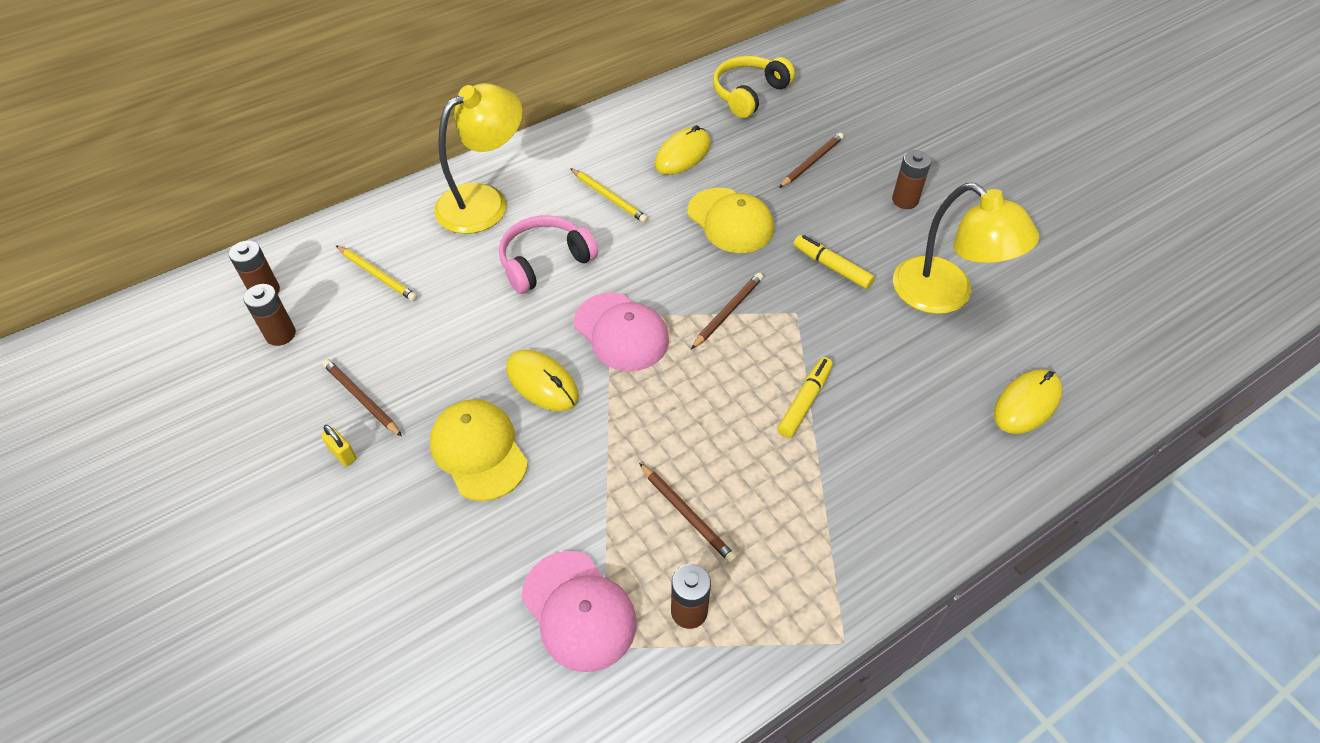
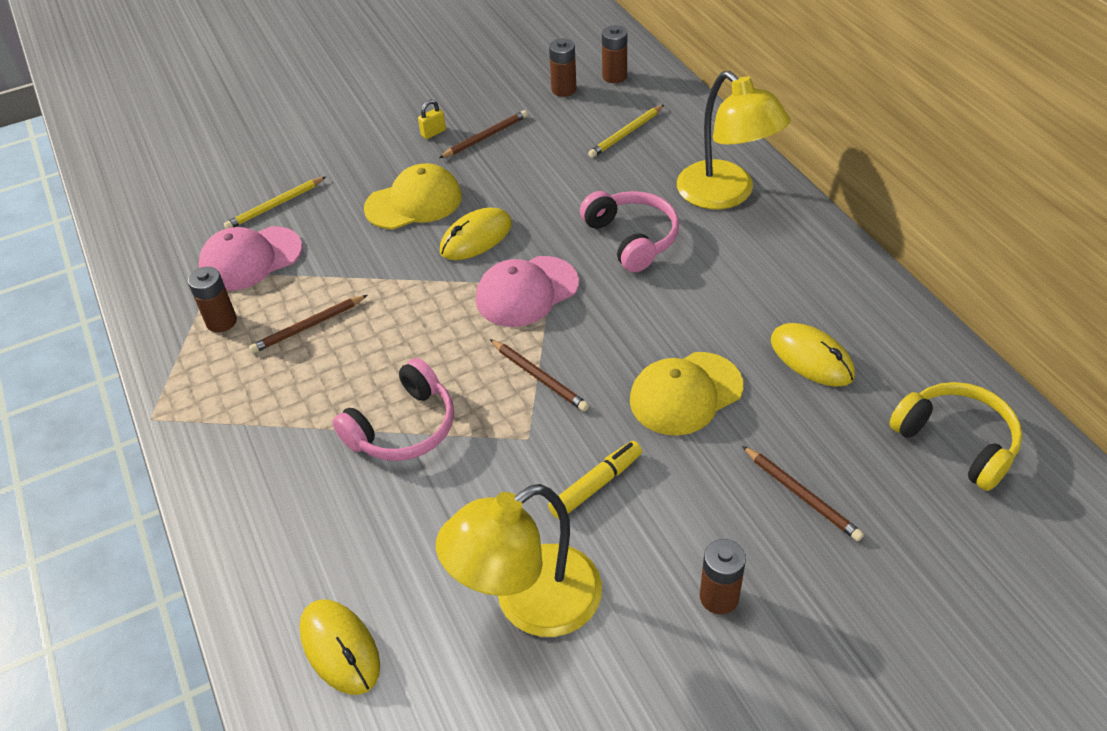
camera: 100 degrees right, 5 degrees down
yellow pencil [570,168,648,223] -> yellow pencil moved to [224,177,326,229]
yellow marker [777,357,833,438] -> pink headphones [332,358,454,461]

